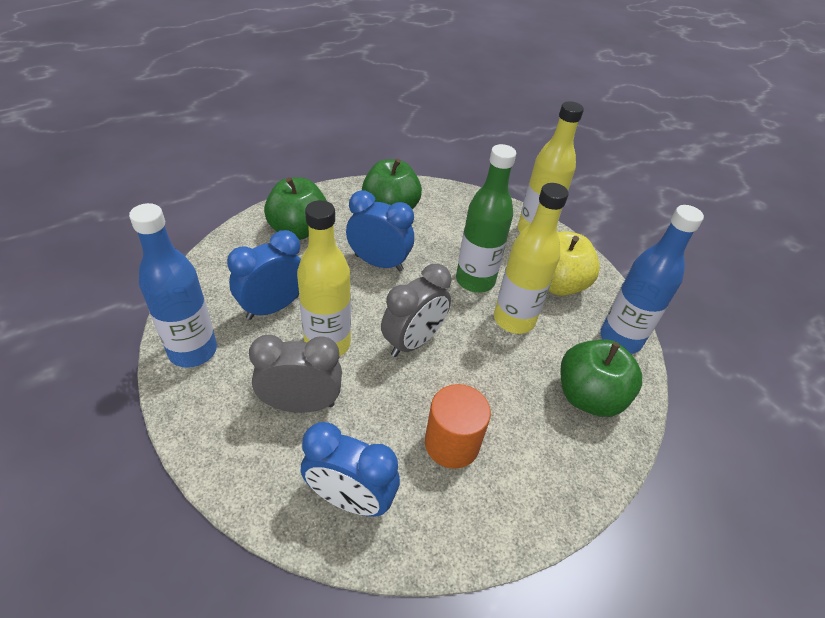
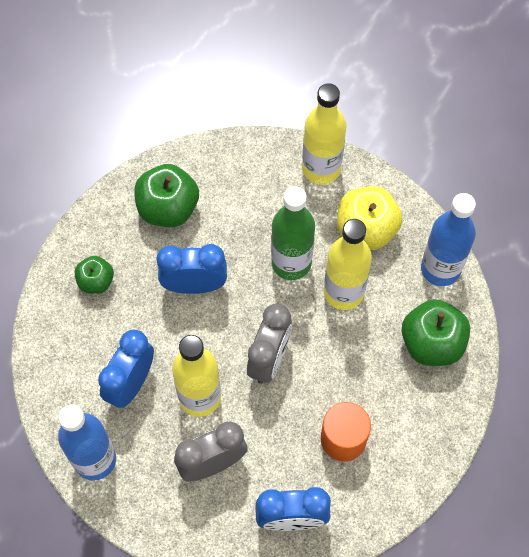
camera: 20 degrees left, 20 degrees up
green apple [264,177,327,240] -> green apple [75,256,114,294], size x0.59

